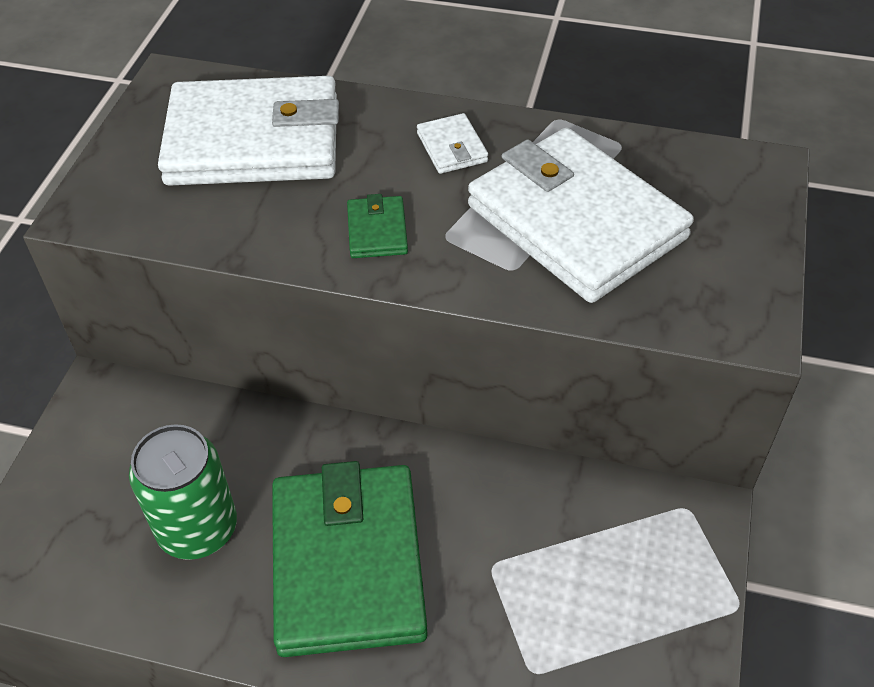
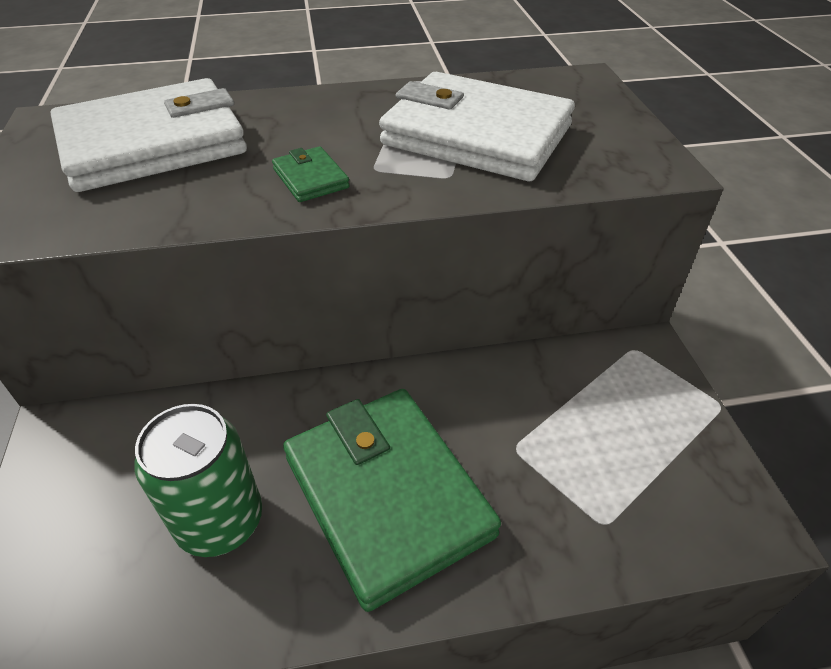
camera: 25 degrees left, 5 degrees down
white wallet [417,113,488,174] -> none

